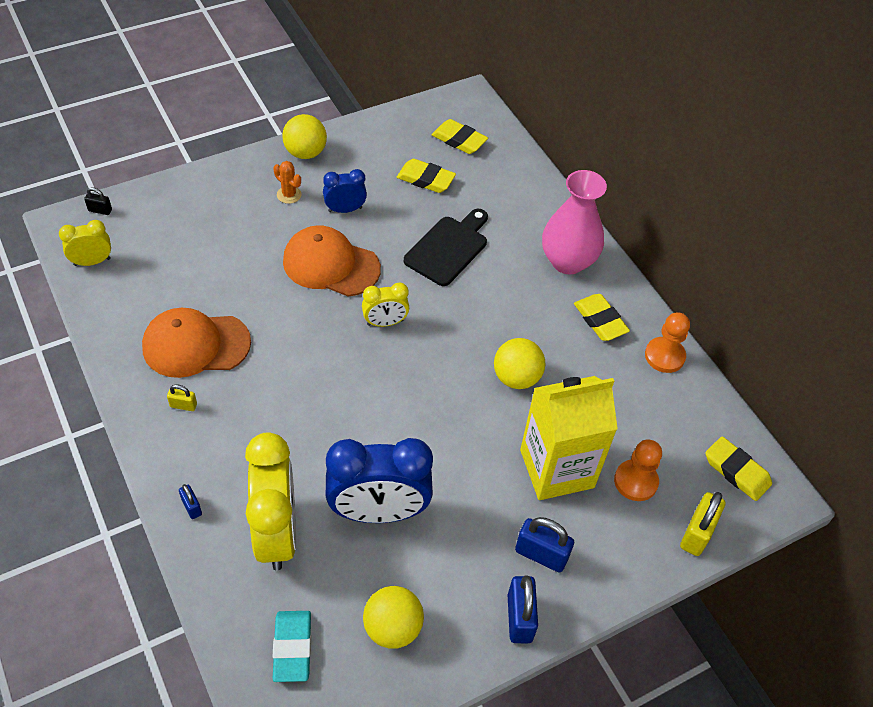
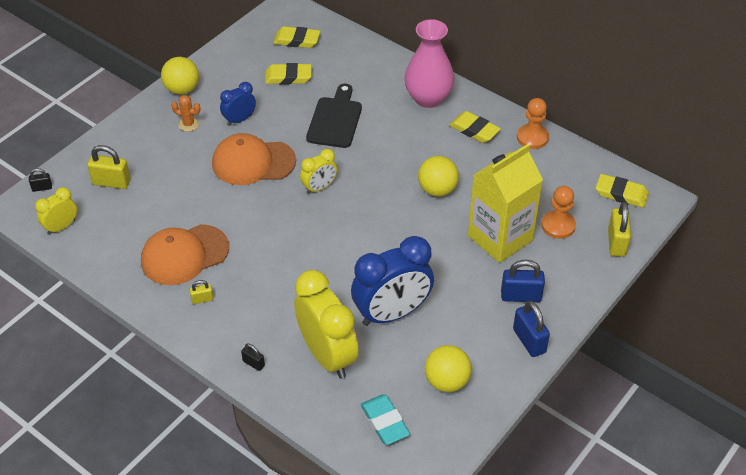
camera: 20 degrees left, 5 degrees down
blue padlock [179,484,202,519] -> black padlock [241,343,265,371]
none -> yellow padlock [87,145,130,189]

